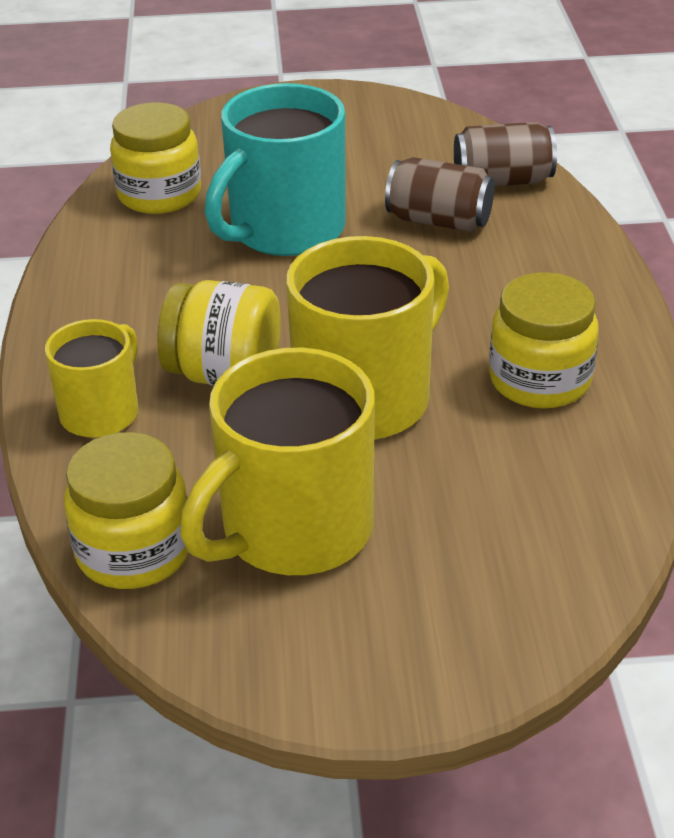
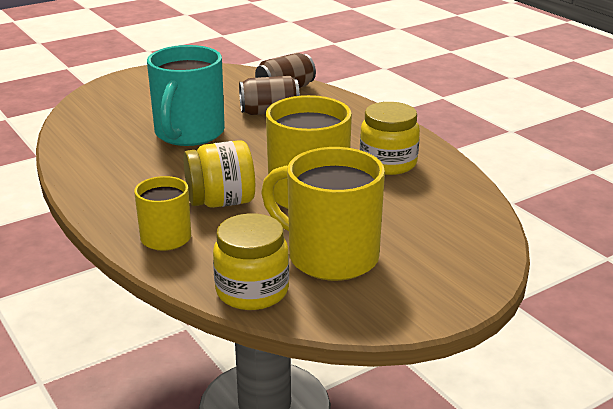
camera: 30 degrees left, 10 degrees down
yellow jar [110,102,201,214] -> none
yellow mug [180,348,375,575] -> yellow mug turned 105 degrees clockwise [261,147,385,281]

